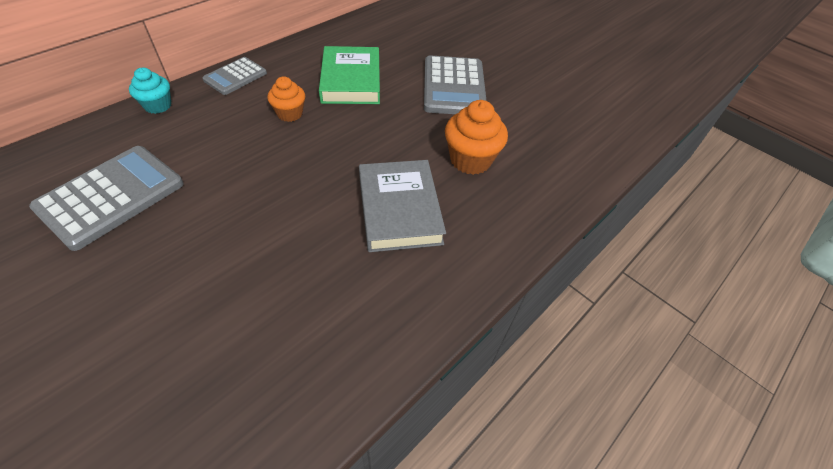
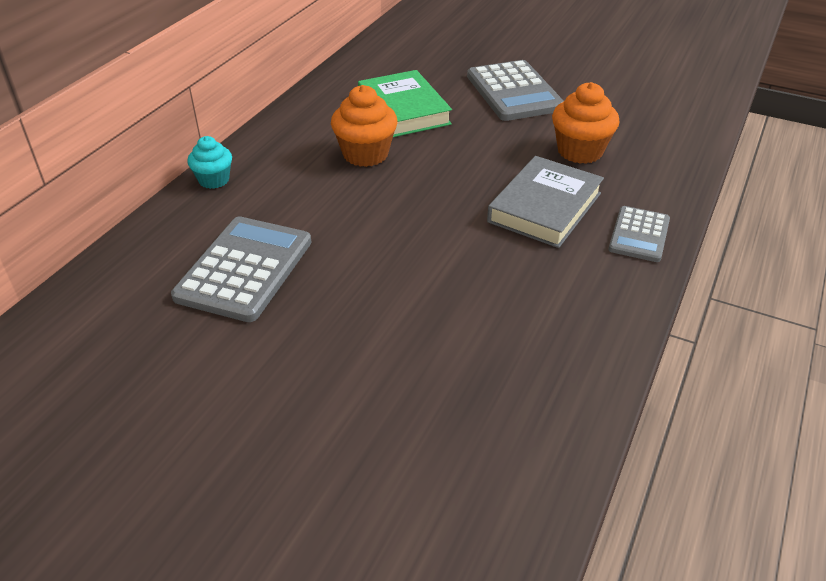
camera: 15 degrees left, 10 degrees down
grey calculator [202,57,267,95] -> grey calculator moved to [609,206,670,262]
orange cupcake [267,76,305,122] -> orange cupcake [331,85,398,167], size x1.57
grey book [359,160,446,252] -> grey book turned 60 degrees clockwise [487,156,604,248]

